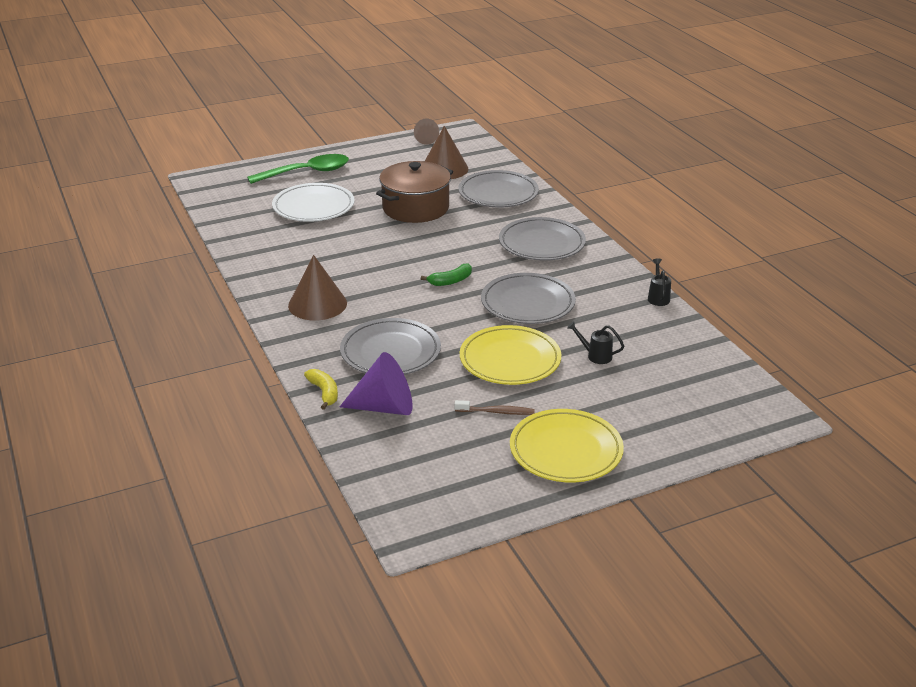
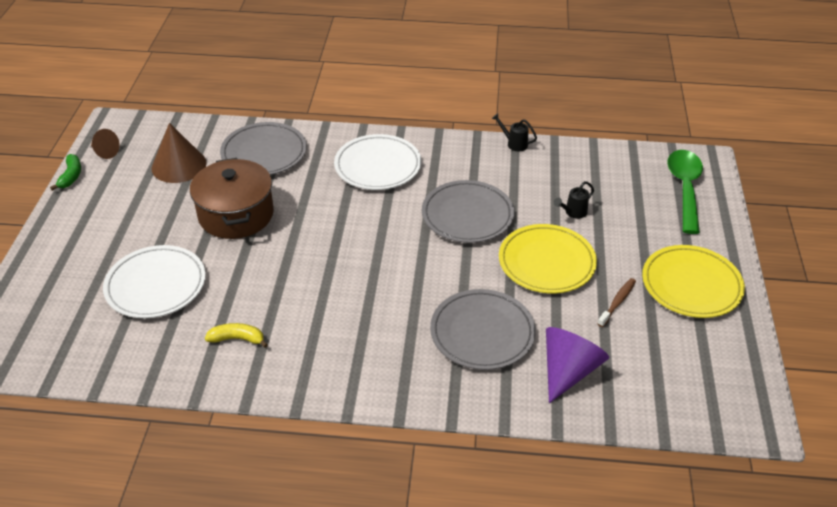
camera: 60 degrees left, 10 degrees up
green spoon [247,154,349,184] -> green spoon moved to [667,150,703,234]
brown cone [288,255,347,320] -> none
yellow banana [304,369,338,410] -> yellow banana moved to [205,323,268,348]
green banana [421,264,472,286] -> green banana moved to [50,154,81,191]
grey plate [499,217,586,261] -> white plate [334,134,421,190]

